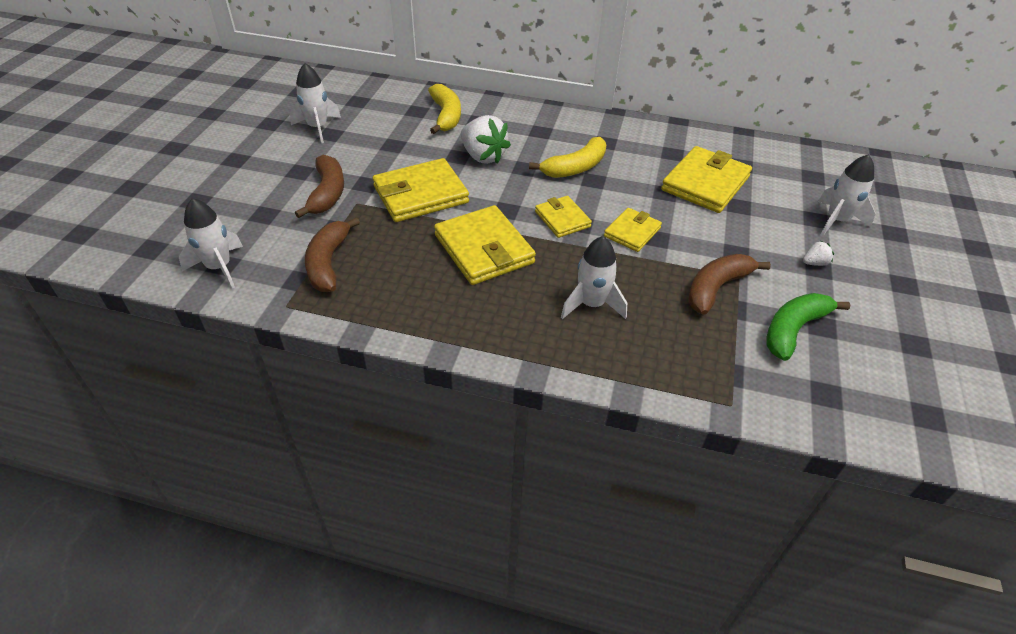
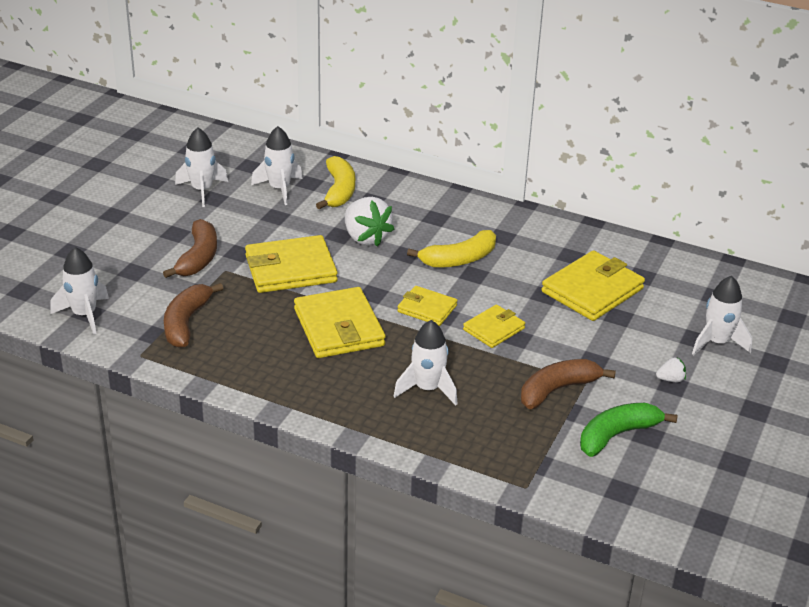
camera: 10 degrees right, 10 degrees down
yellow wallet [535,196,592,238] -> yellow wallet turned 45 degrees counterclockwise [397,286,457,326]
none -> white rocket [251,126,303,205]

